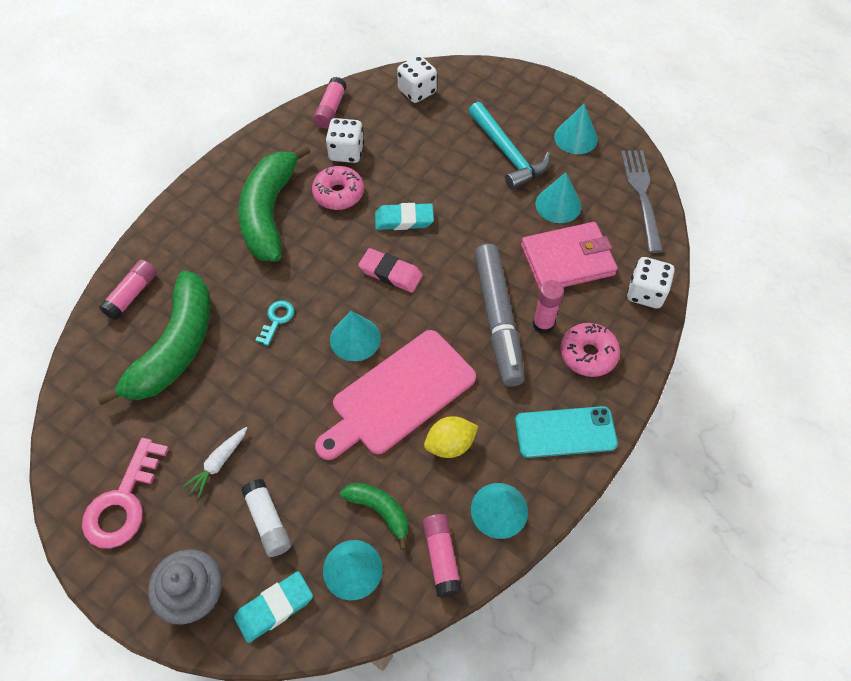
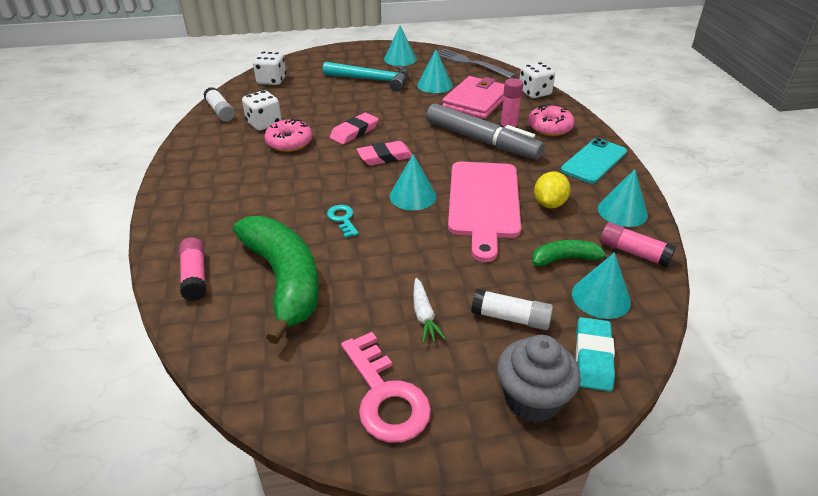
camera: 45 degrees left, 20 degrees down
green banana [238,144,311,262] -> none
pink glue stick [313,77,347,128] -> white glue stick [203,87,235,122]
turquoise eraser [375,203,434,230] -> pink eraser [330,113,379,145]

